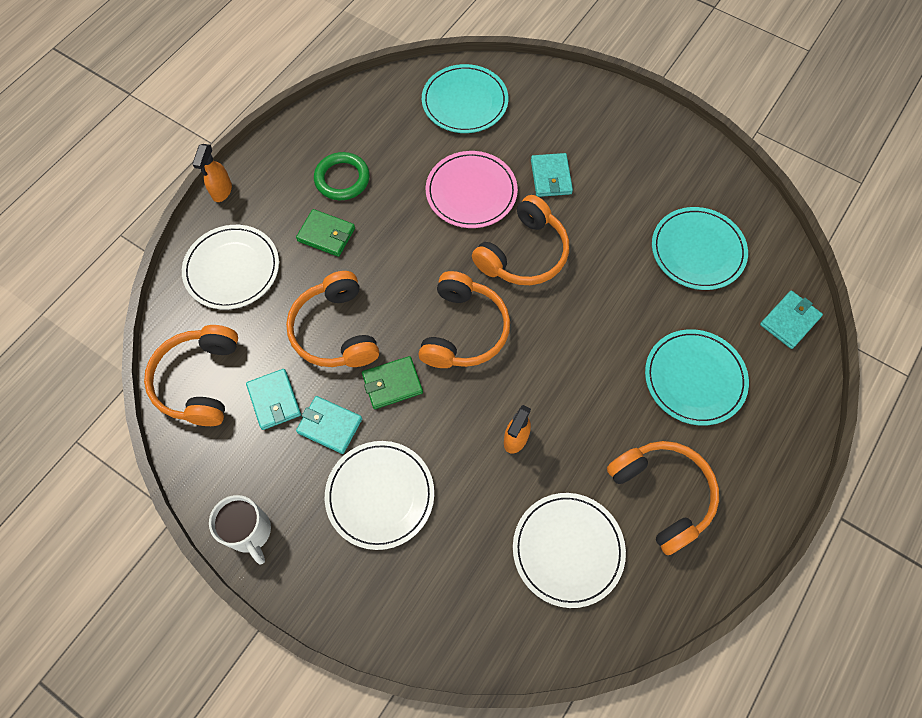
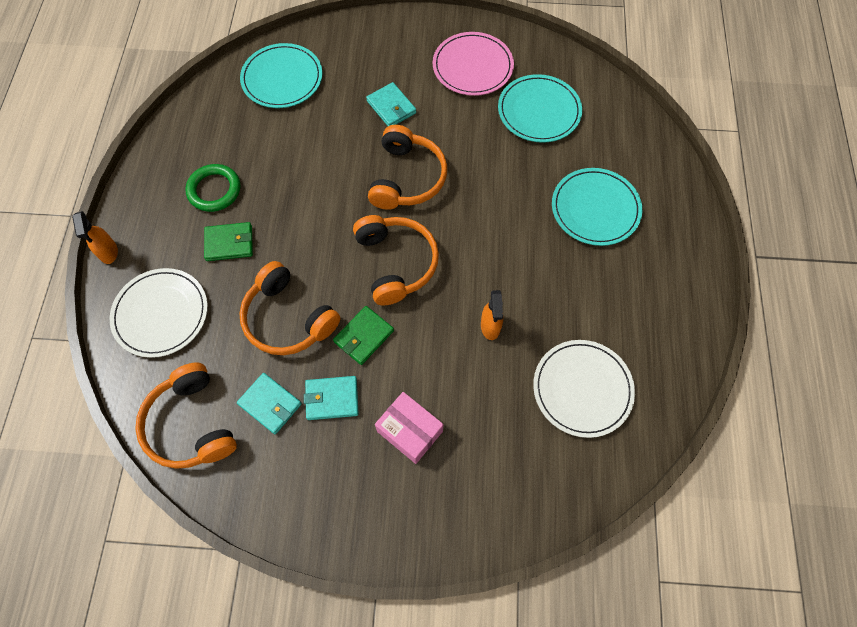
camera: 30 degrees left, 0 degrees up
white mug [209,495,271,565] -> none
white plate [325,441,434,550] -> pink box [375,392,444,464]
pink plate [426,151,518,228] -> pink plate moved to [433,32,514,96]
orange headphones [607,441,719,555] -> none
turquoise wallet [760,291,823,349] -> none

